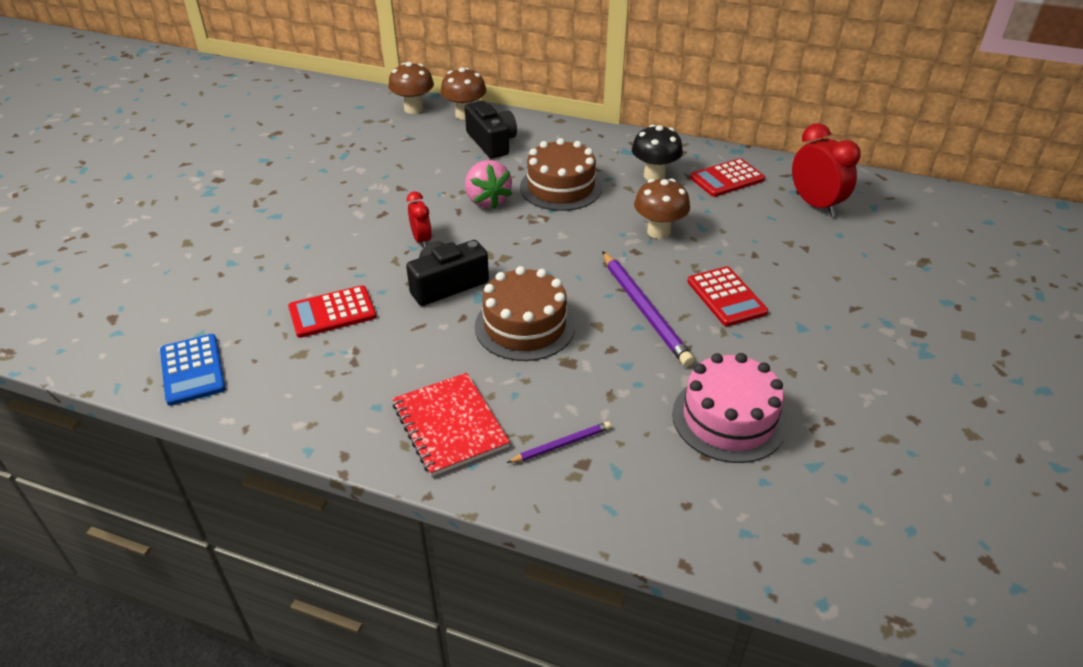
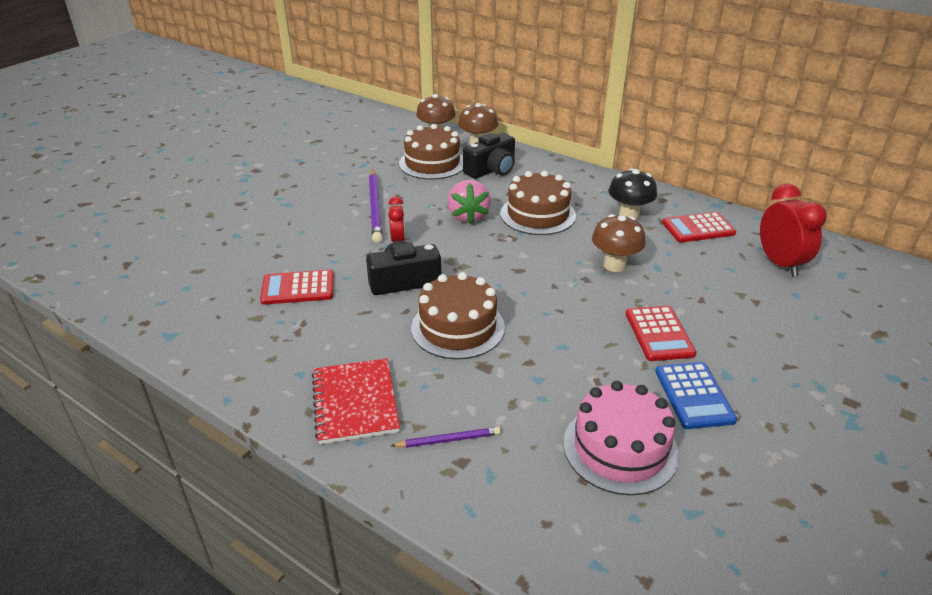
camera: 15 degrees right, 5 degrees down
blue calculator [160,334,226,406] -> blue calculator moved to [655,362,737,429]
black camera [465,101,517,159] -> black camera turned 60 degrees clockwise [463,133,515,179]
purple pencil [602,251,694,367] -> purple pencil moved to [369,170,382,243]
none -> brown cake [399,124,463,180]

